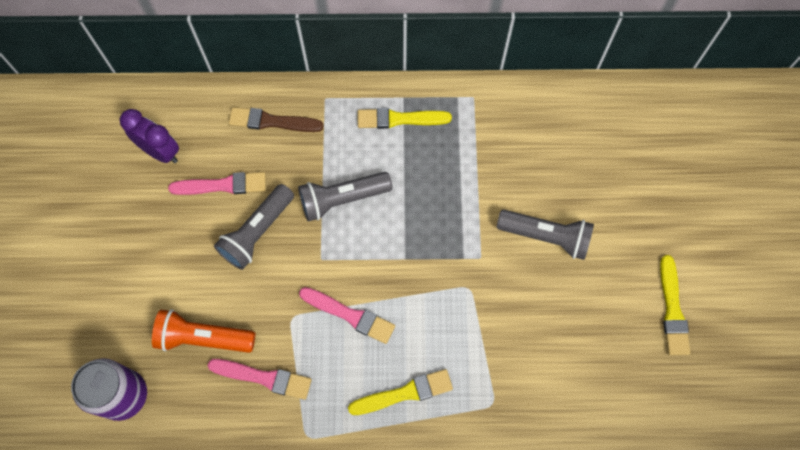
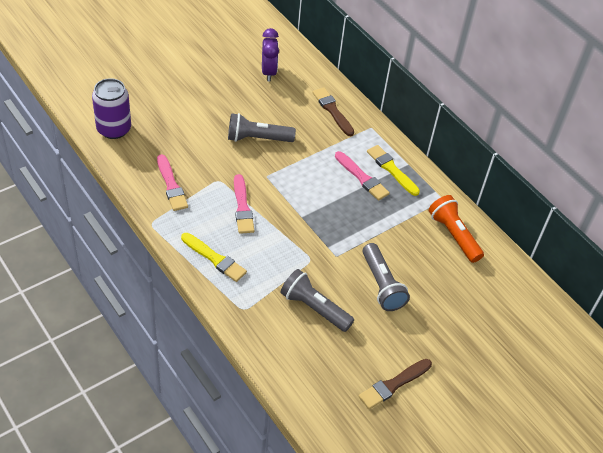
camera: 50 degrees right, 20 degrees down
orange flashlight [152,309,255,353] -> orange flashlight moved to [429,195,484,263]
pink brush [168,172,266,195] -> pink brush moved to [335,151,390,201]
grey flashlight [298,172,392,221] -> grey flashlight moved to [280,269,354,332]
yellow brush [660,255,690,355] -> brown brush [359,359,432,409]

